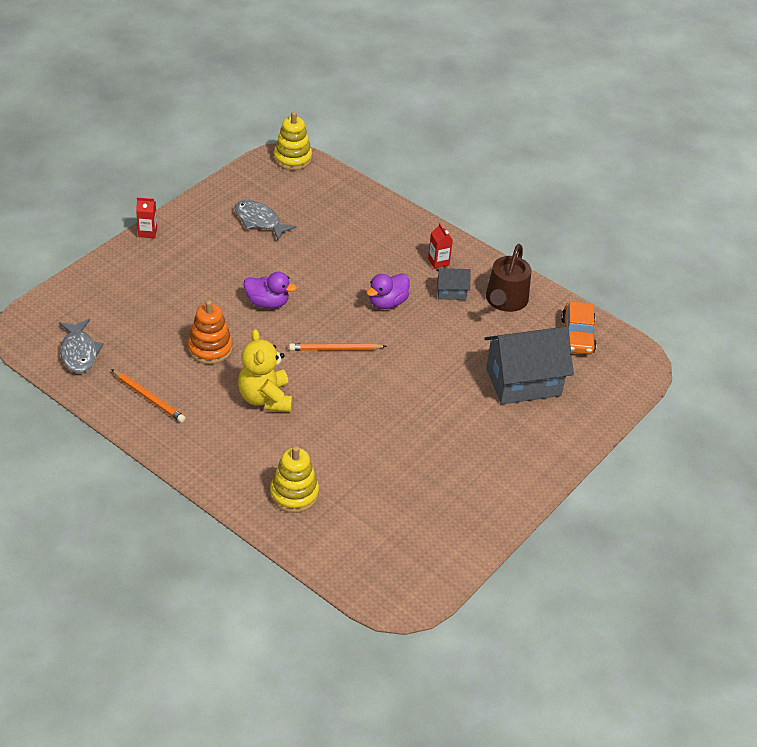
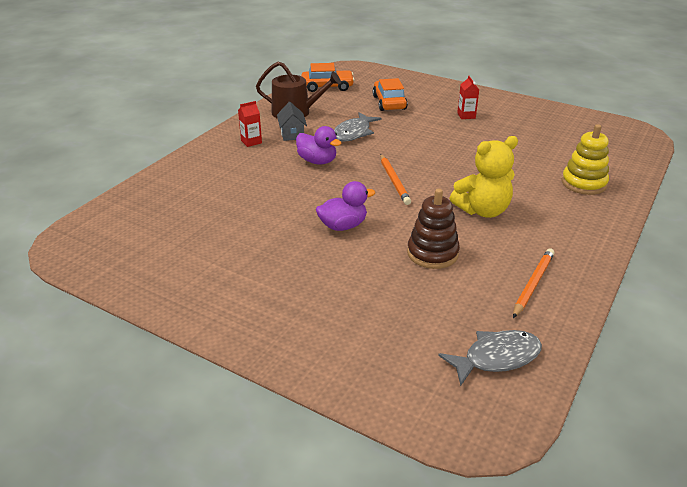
camera: 95 degrees left, 10 degrees down
red carton [136,198,157,238] -> red carton moved to [457,76,479,119]
orange stacking toy [188,300,233,364] -> brown stacking toy [407,189,460,269]
grey fish [235,200,297,240] -> grey fish moved to [334,112,381,142]
purple duck [244,272,297,309] -> purple duck turned 60 degrees clockwise [316,181,375,231]
yellow stacking toy [274,112,312,170] -> none
grey house [485,327,574,404] -> orange car [373,78,408,111]

